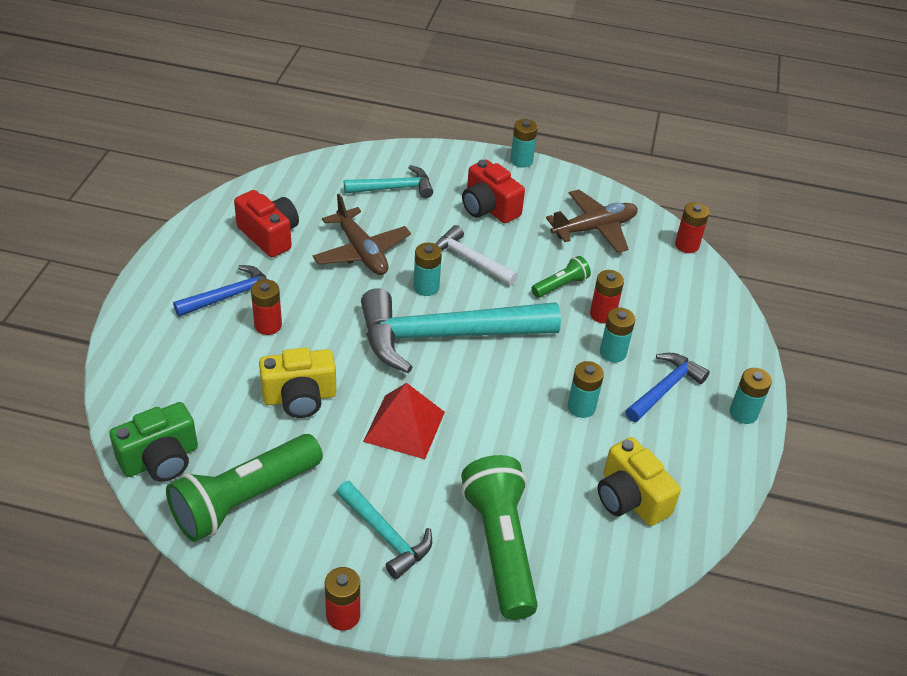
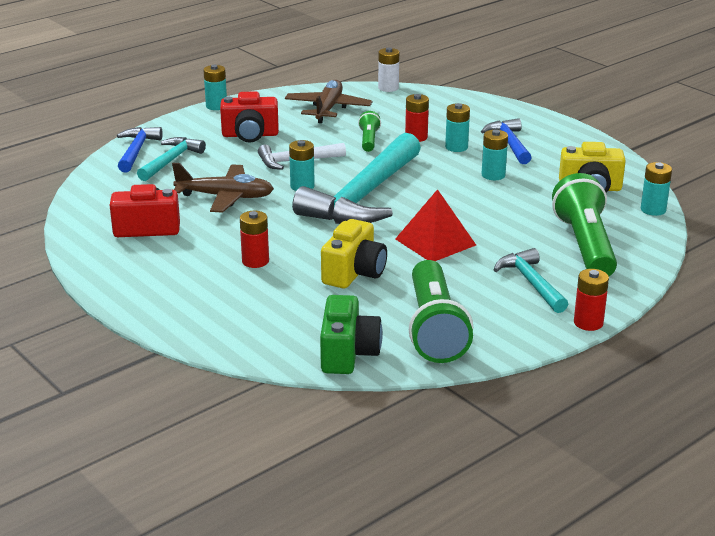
camera: 50 degrees left, 15 degrees down
blue hammer [173,265,268,317] -> blue hammer moved to [117,127,163,172]
turquoise hammer [336,481,432,579] -> turquoise hammer turned 105 degrees counterclockwise [494,248,568,313]
green flashlight [461,455,538,620] -> green flashlight turned 60 degrees clockwise [552,173,617,276]
red battery [675,202,709,253] -> white battery [378,48,399,92]
turquoise battery [730,368,772,424] -> turquoise battery moved to [641,162,672,216]

